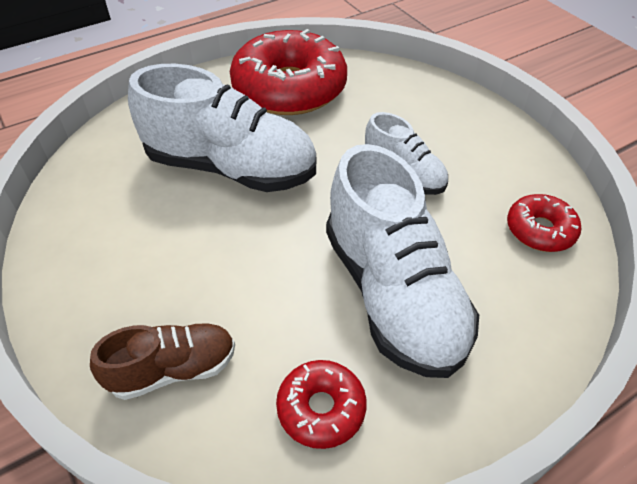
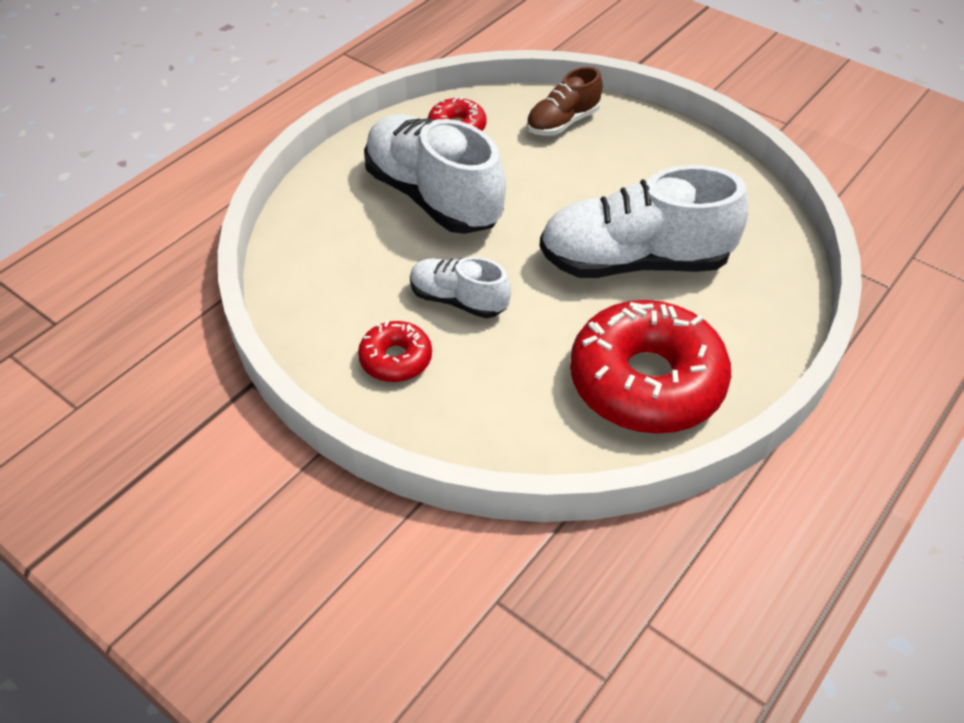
camera: 160 degrees right, 0 degrees up
red donut [507,194,581,252] -> red donut moved to [358,320,432,382]

